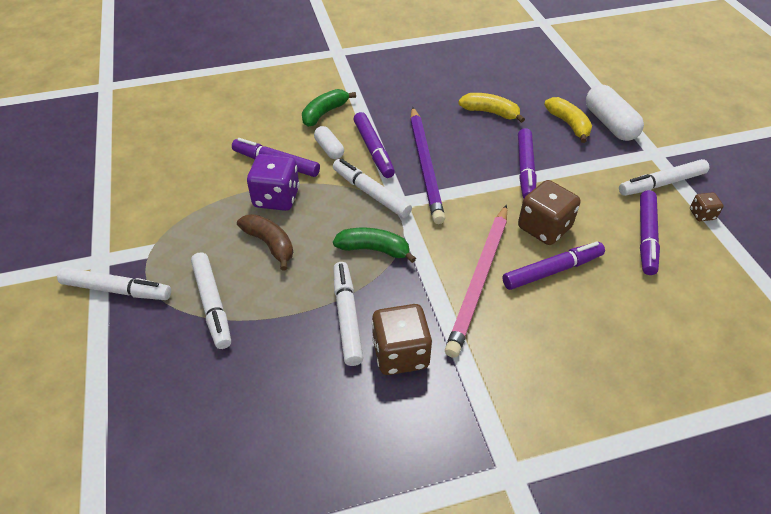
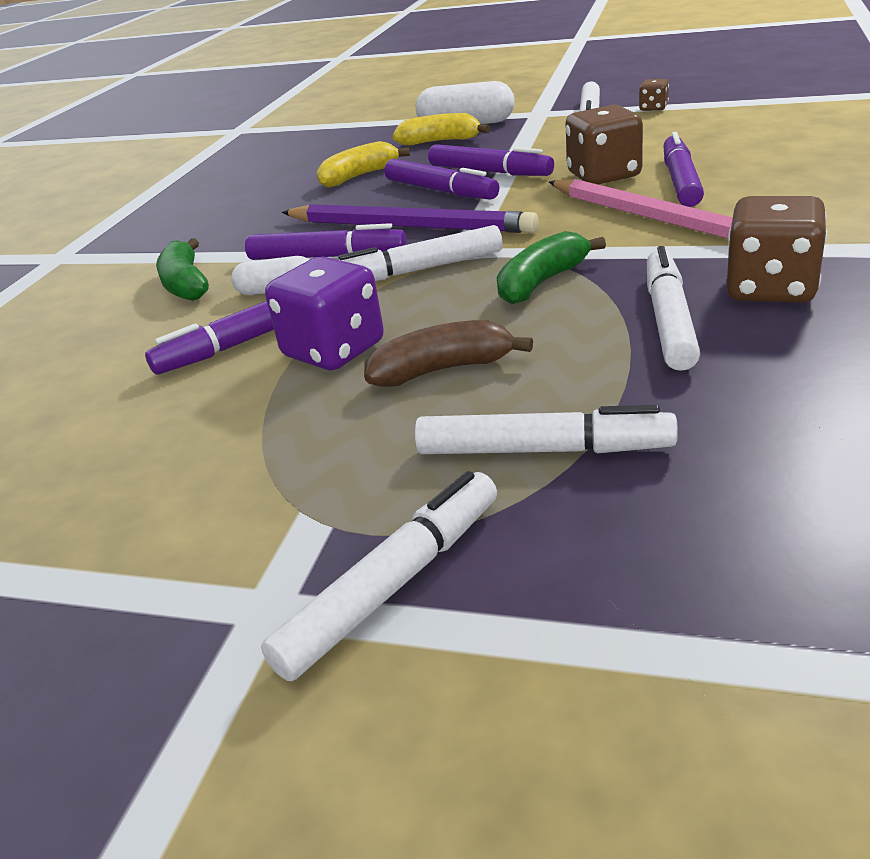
camera: 55 degrees left, 15 degrees down
white marker [334,262,363,366] -> white marker turned 75 degrees clockwise [647,246,700,371]
purple marker [640,190,660,275] -> purple marker moved to [384,159,499,200]

